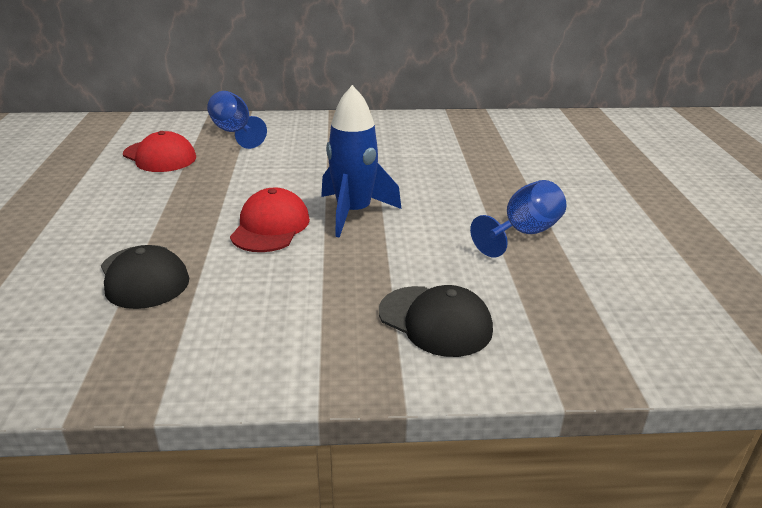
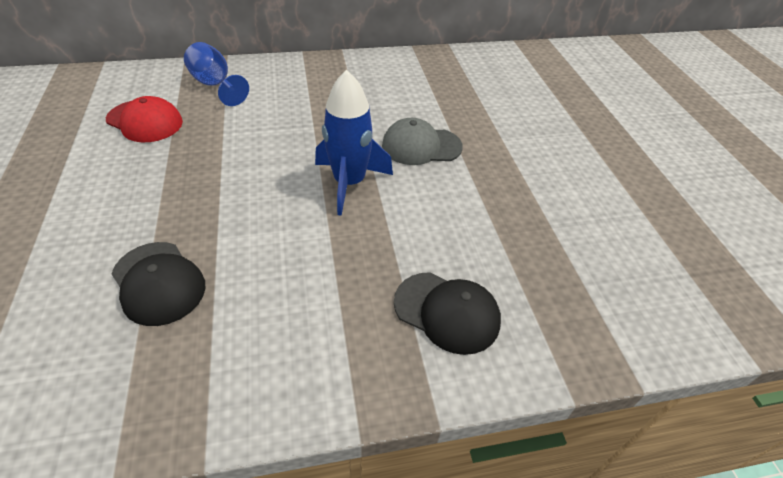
camera: 10 degrees left, 15 degrees up
red cap [230,188,310,252] -> none
blue goblet [470,180,566,258] -> none
none -> grey cap [382,118,463,165]

